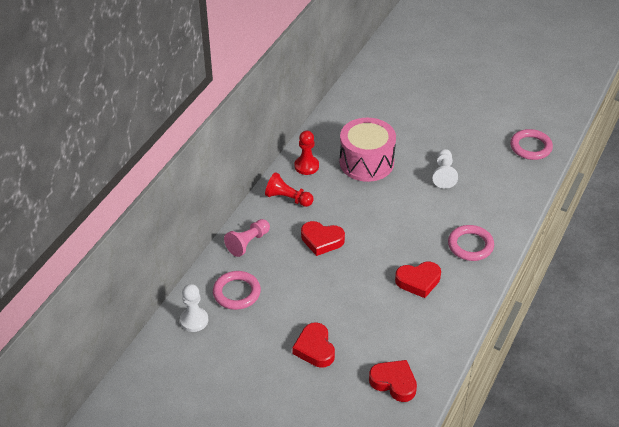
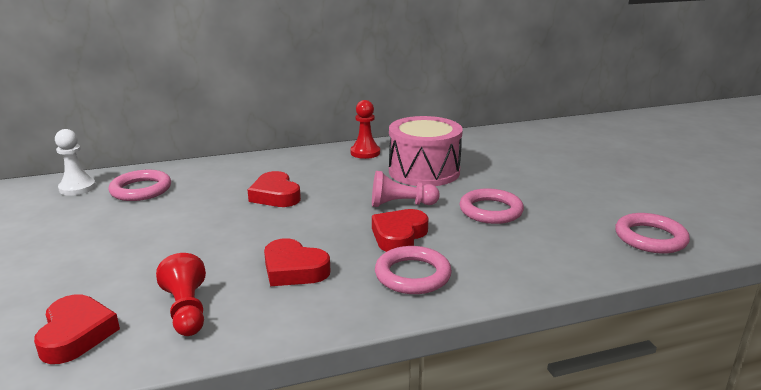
camera: 45 degrees right, 20 degrees down
pink pawn [224,219,270,257] -> pink pawn moved to [372,171,440,207]
red pawn [265,172,314,207] -> red pawn moved to [156,253,206,336]
red heart [292,322,335,368] -> red heart moved to [372,209,429,252]
white pawn [432,149,458,189] -> pink ring [460,188,524,224]

